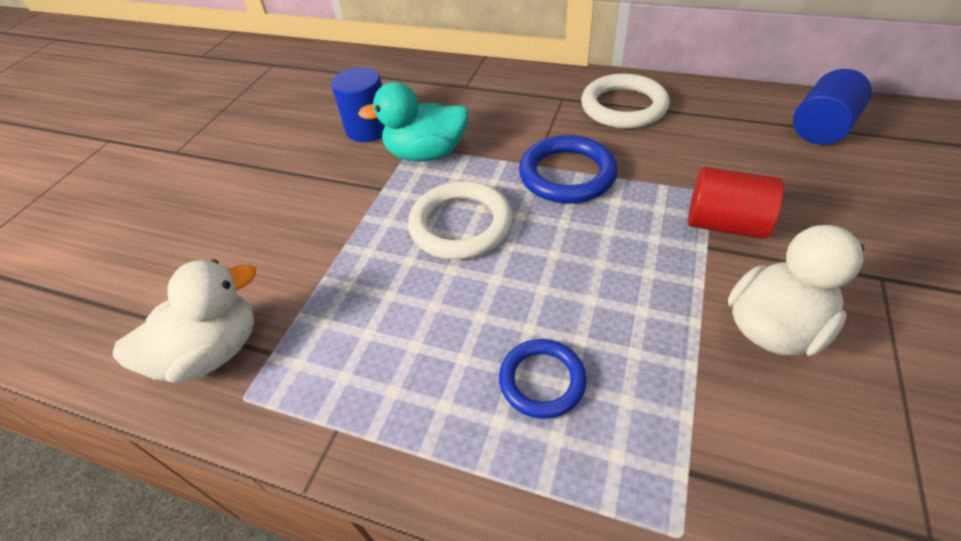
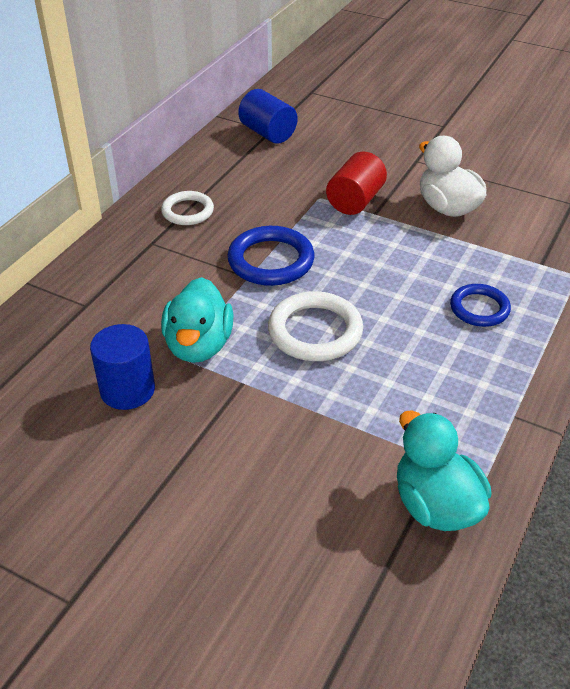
camera: 85 degrees left, 5 degrees down
white duck [113,259,256,383] -> turquoise duck [397,410,492,531]
white ring [581,73,669,129] -> white ring [161,191,214,225], size x0.65

